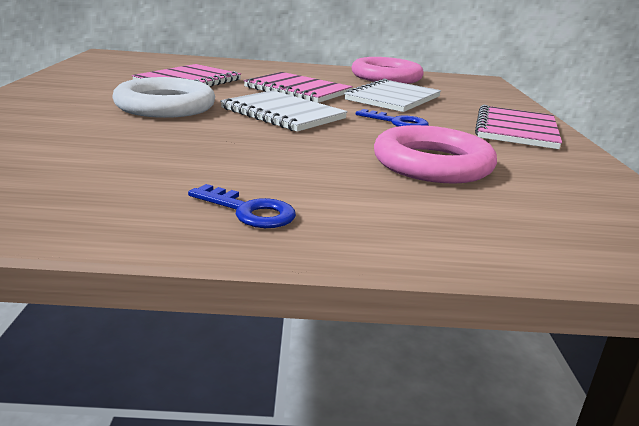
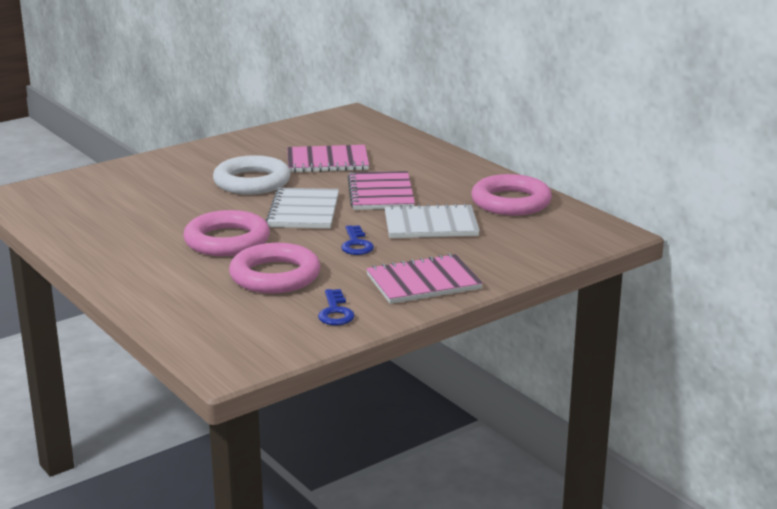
camera: 55 degrees right, 0 degrees up
blue key [188,184,296,228] -> blue key moved to [318,289,355,325]
none -> pink ring [183,210,270,256]

